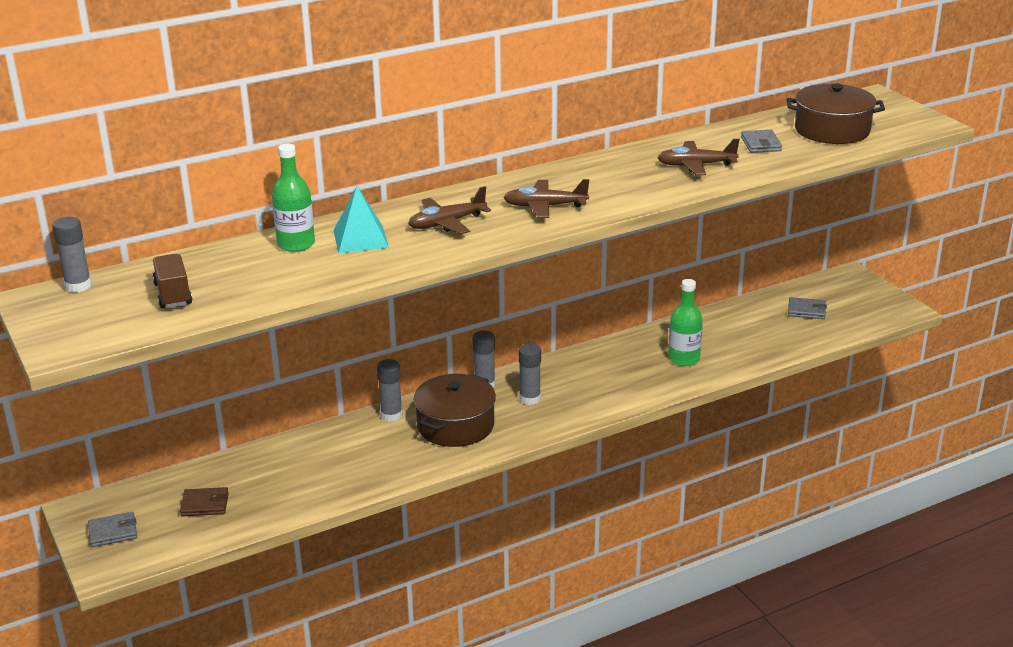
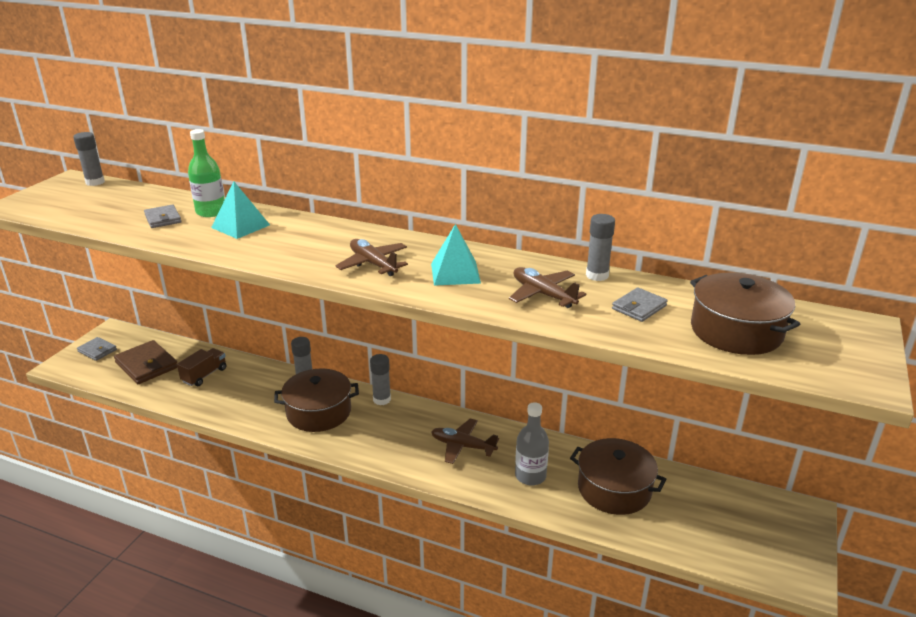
camera: 50 degrees right, 0 degrees up
brown truck [153,254,192,308] -> brown truck moved to [177,348,226,386]
brown wallet [180,487,229,517] -> brown wallet [114,340,177,384], size x1.70
brown plane [408,186,491,234] -> brown plane moved to [431,419,499,464]
grey glue stick [519,343,541,405] -> grey glue stick moved to [586,214,615,281]
green bottle [668,279,703,366] -> grey bottle [515,402,549,485]
grey wallet [788,297,827,319] -> grey wallet moved to [144,205,181,228]
none -> turquoise pyramid [431,224,481,286]
none -> brown pot [570,438,666,515]

